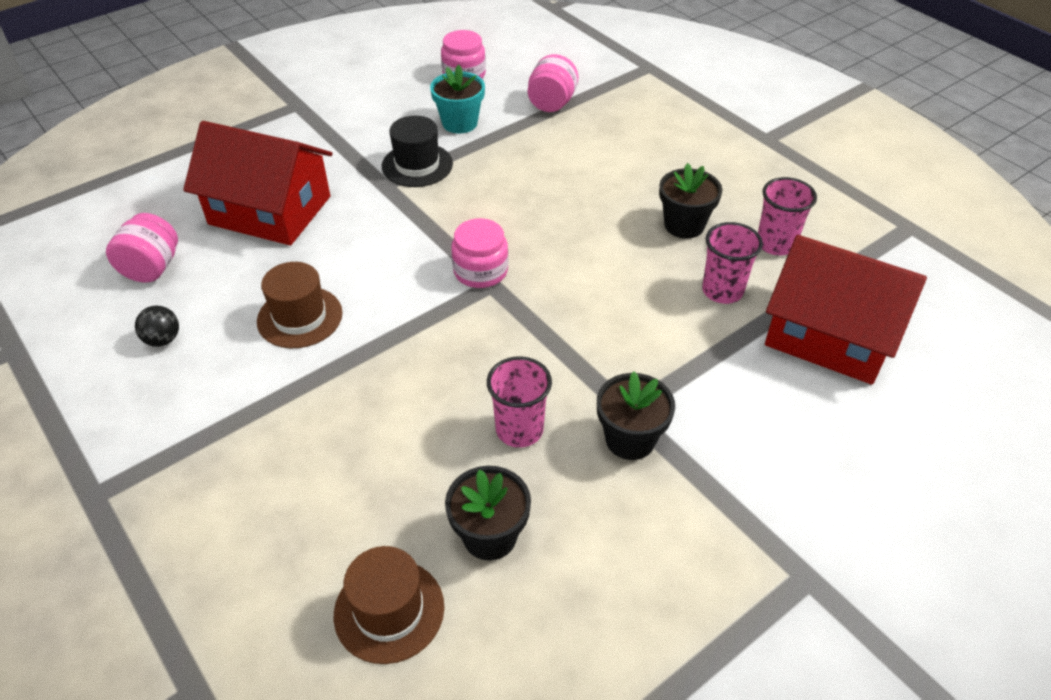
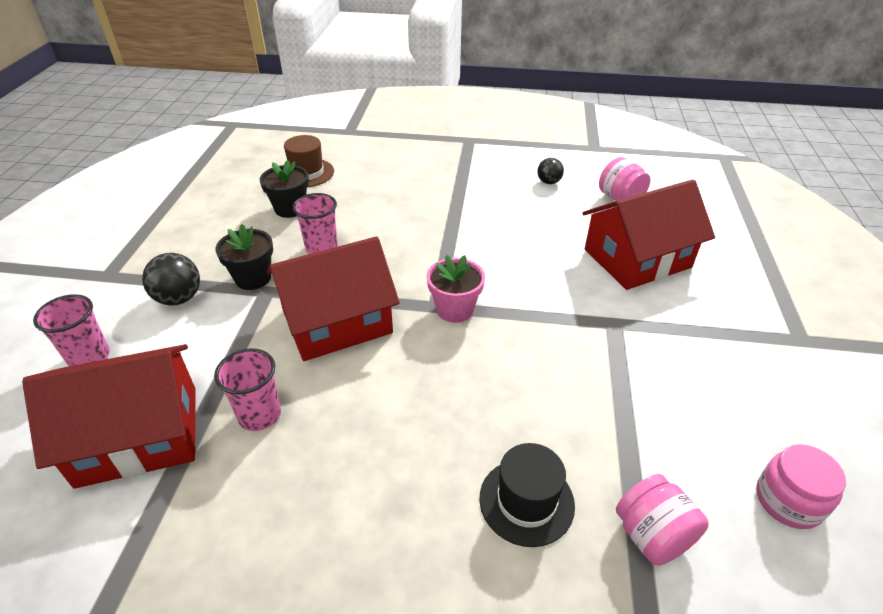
camera: 135 degrees right, 5 degrees down
brown hat [257,262,343,348] -> none
black hat [382,116,453,187] -> black hat moved to [480,443,575,547]
turquoise flower pot [430,65,485,134] -> none
pink jar [451,218,508,288] -> pink flower pot [427,255,485,323]
black flower pot [659,163,722,238] -> none
pink cup [758,177,817,255] -> pink cup moved to [33,294,110,366]
none -> black ball [142,253,200,306]
none -> red house [267,236,400,361]

